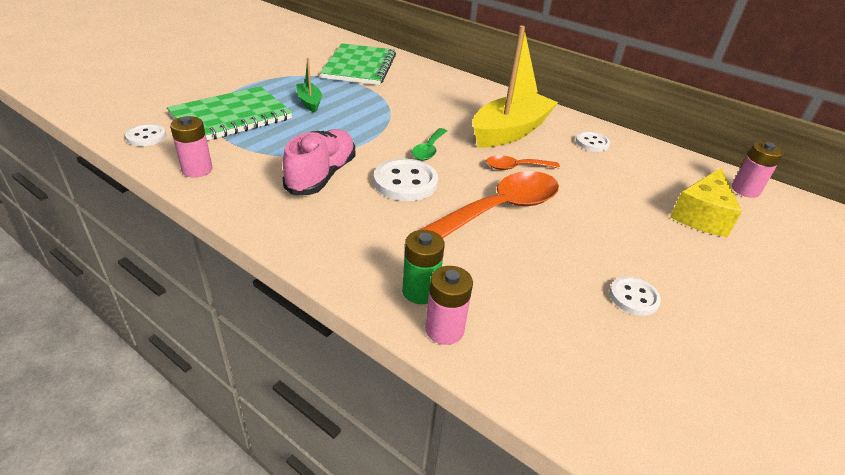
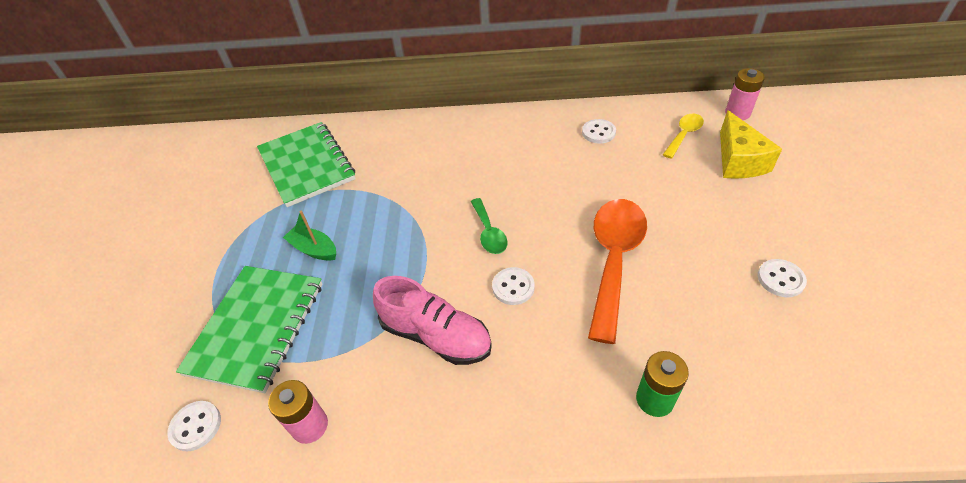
camera: 30 degrees left, 10 degrees up
pink shoe [282,129,355,195] -> pink shoe turned 135 degrees clockwise [373,276,492,365]
white button [374,158,438,201] -> white button [492,267,535,305], size x0.60
pink battery [425,266,473,345] -> none
yellow boat [473,26,558,147] -> none
orange spoon [486,155,560,170] -> none
none -> yellow spoon [663,114,704,159]

